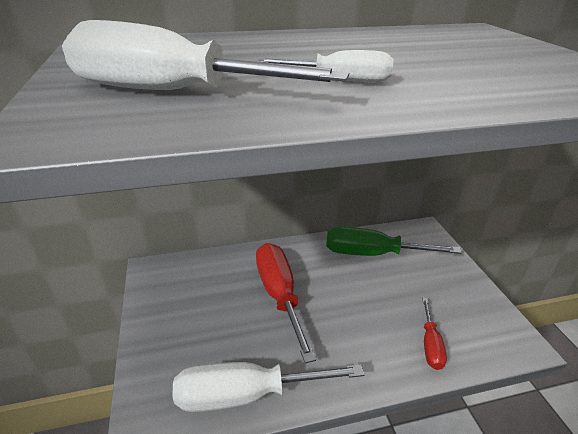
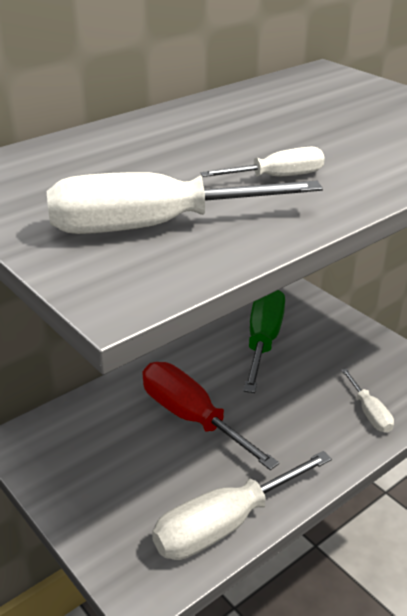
camera: 25 degrees left, 0 degrees up
green screwdriver [326,226,461,256] -> green screwdriver turned 120 degrees clockwise [243,290,285,393]
red screwdriver [422,298,447,370] -> white screwdriver [341,369,394,433]

